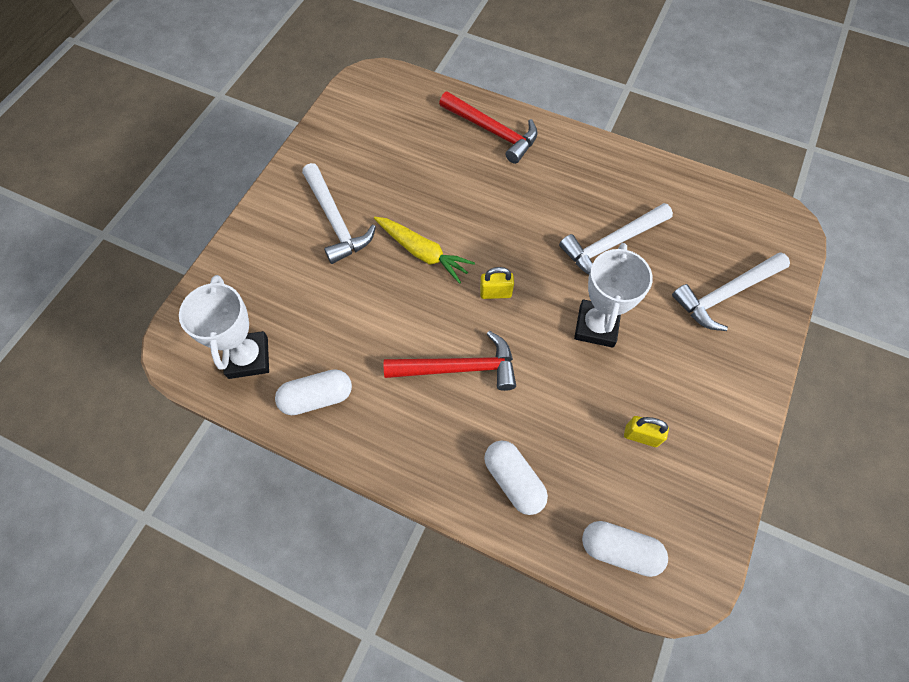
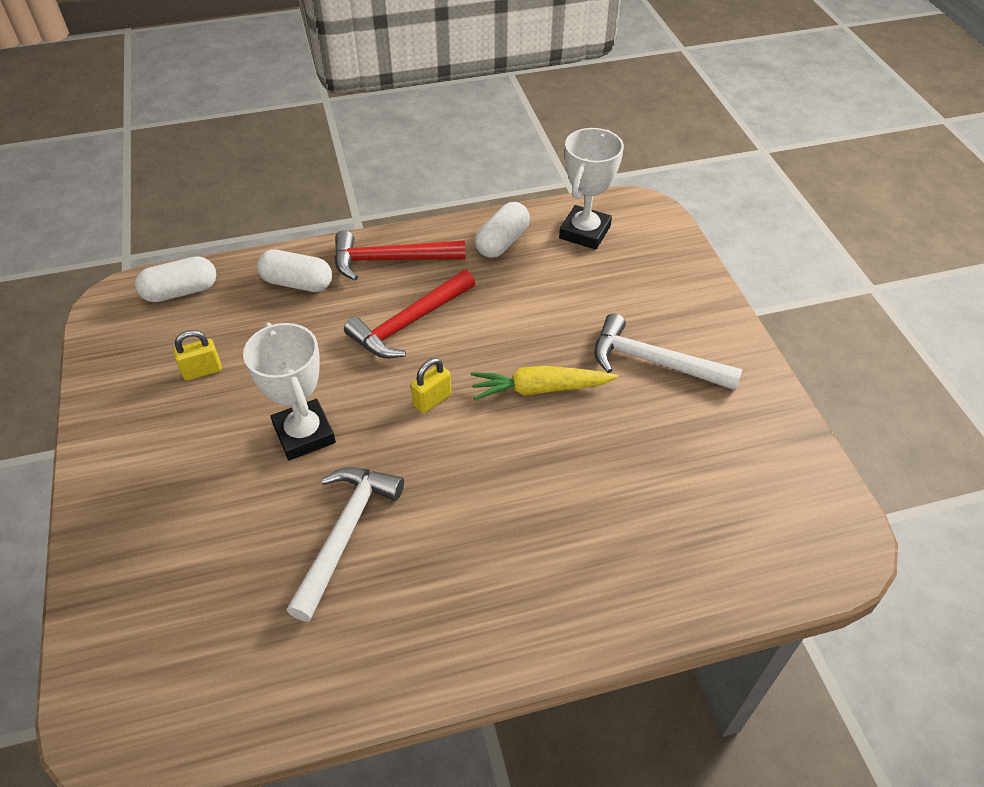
camera: 140 degrees right, 15 degrees down
white trophy [179,275,269,379] -> white trophy turned 75 degrees clockwise [559,128,624,250]
red hammer [439,92,538,164] -> red hammer moved to [334,230,466,281]
white hammer [672,252,790,331] -> none

